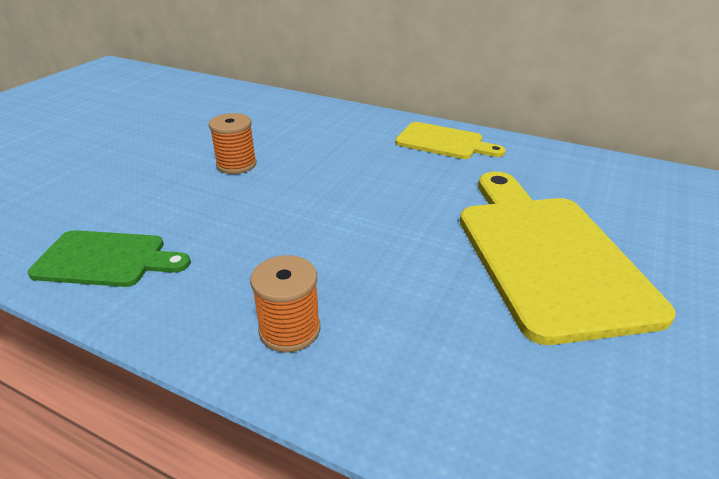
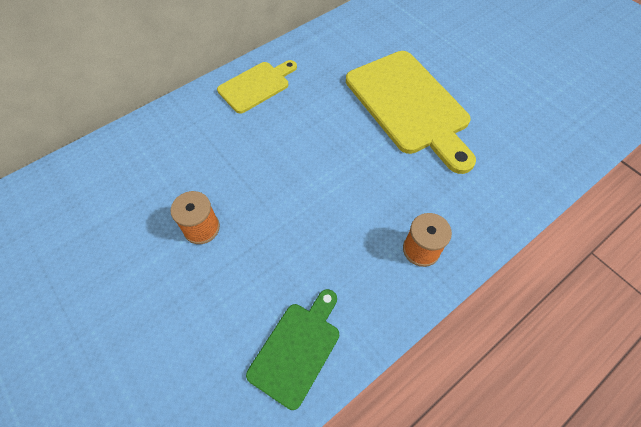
camera: 65 degrees left, 25 degrees up
yellow cutting board [460,172,676,345] -> yellow cutting board turned 135 degrees counterclockwise [346,51,476,174]

